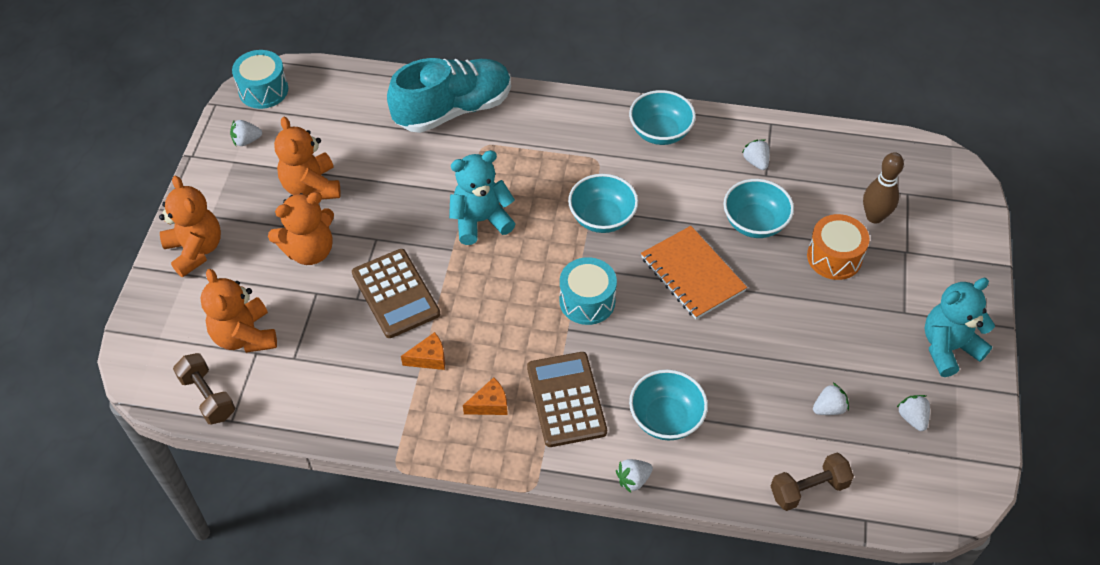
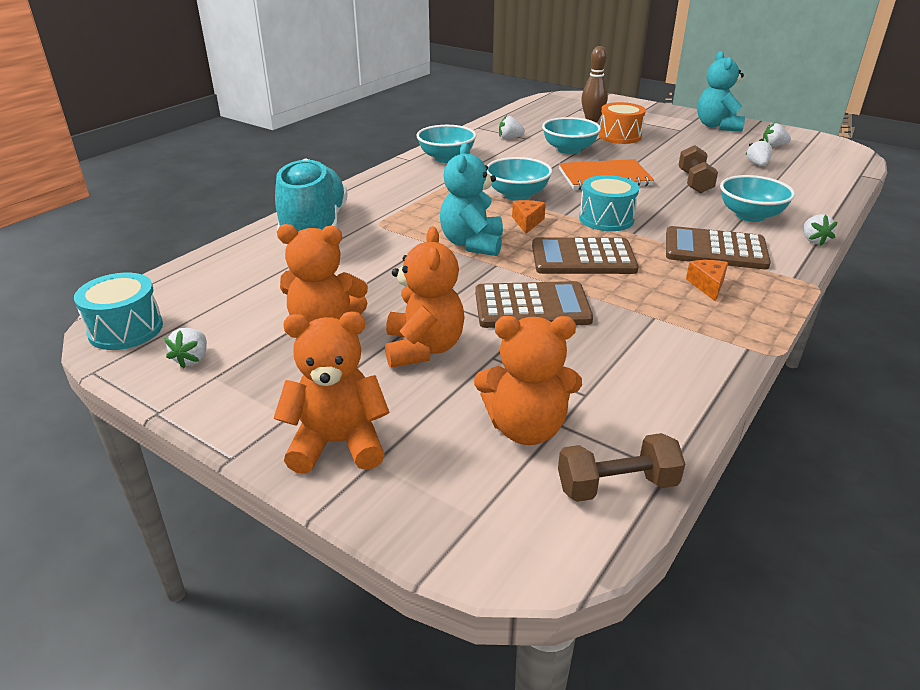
camera: 65 degrees left, 20 degrees down
orange cheese [401,332,445,370] -> orange cheese moved to [512,200,546,234]
brown dumbbell [770,453,854,511] -> brown dumbbell moved to [679,145,718,194]
none -> brown calculator [532,237,639,274]

